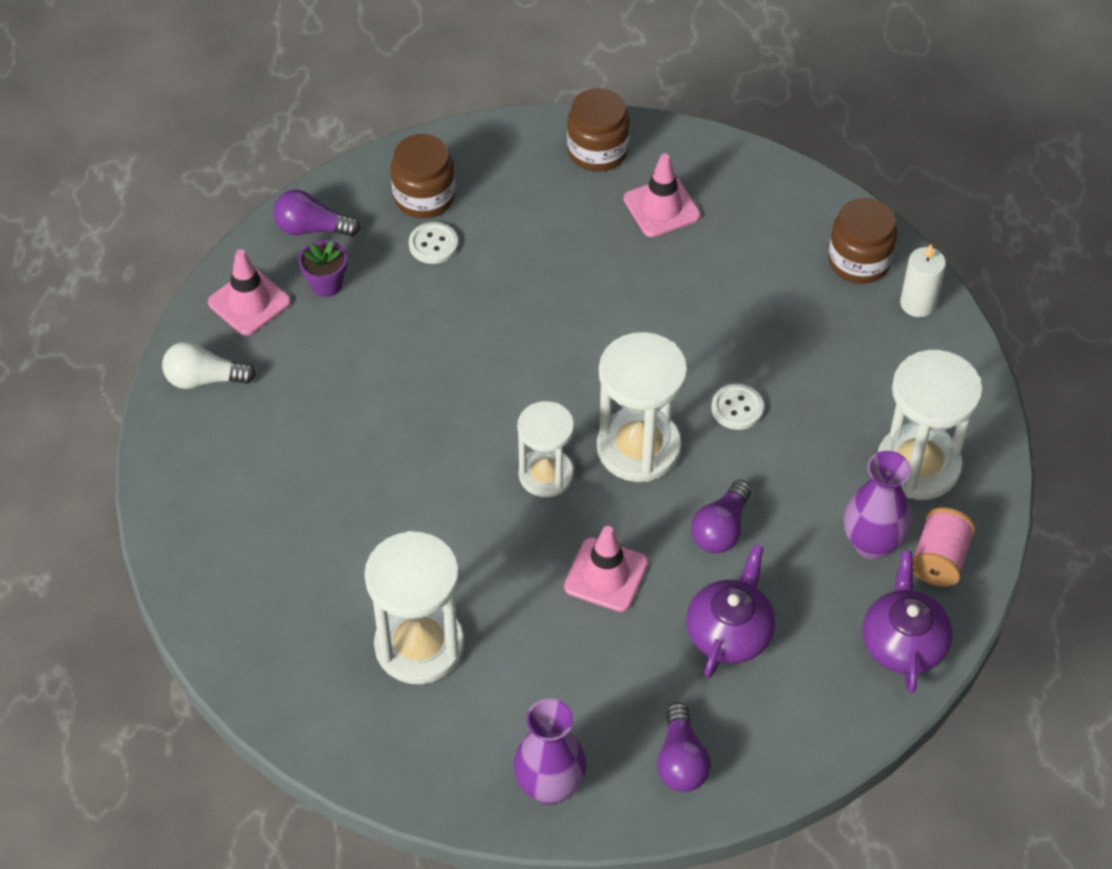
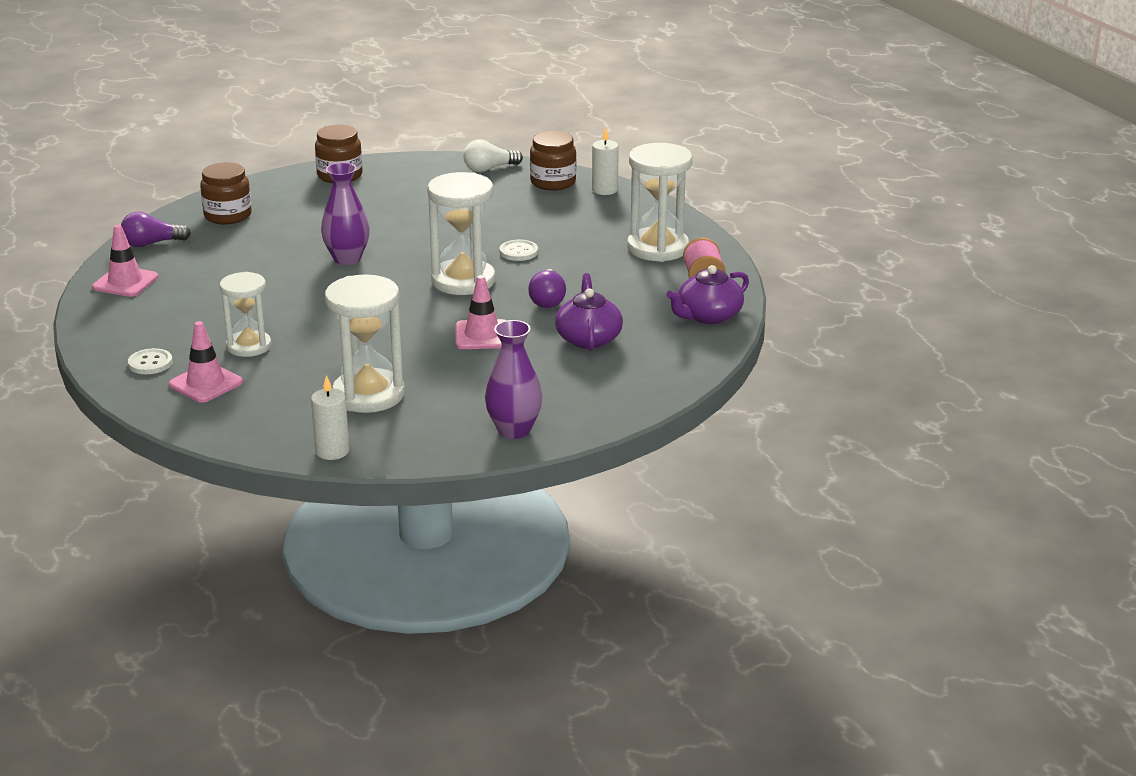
camera: 25 degrees left, 25 degrees down
white light bulb [162,341,256,389] -> white light bulb moved to [464,140,523,172]
purple flower pot [298,240,347,297] -> none
white button [409,222,458,264] -> white button moved to [128,348,173,374]
white hourglass [517,401,574,497] -> white hourglass moved to [220,272,271,357]
pink traffic cone [624,154,701,237] -> pink traffic cone moved to [169,321,243,403]
purple light bulb [657,702,711,792] -> none
purple vase [844,451,912,560] -> purple vase moved to [321,163,370,265]
purple teapot [863,551,953,693] -> purple teapot turned 105 degrees counterclockwise [666,265,749,324]
none -> white candle [311,375,349,460]

